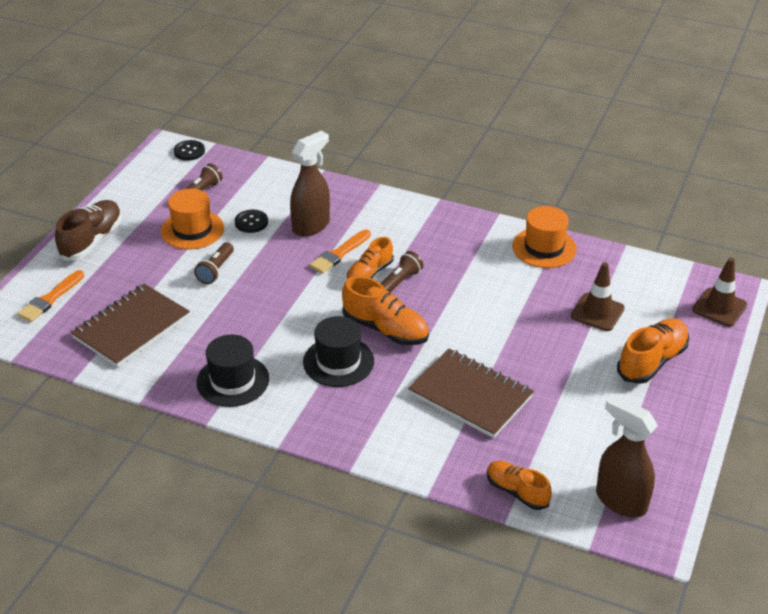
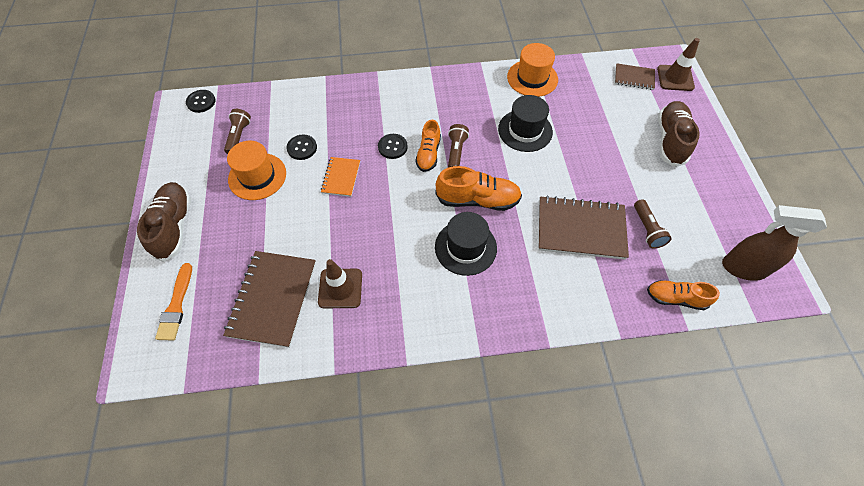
camera: 30 degrees left, 20 degrees up
brown flashlight [194,242,234,284] -> brown flashlight moved to [634,199,672,249]
black hat [197,335,269,407] -> black hat moved to [498,95,553,152]
brown spray bottle [290,131,330,237] -> none
orange brush [309,229,371,274] -> black button [378,134,408,159]
brown traffic cone [571,262,625,331] -> brown traffic cone moved to [318,259,362,308]
orange shoe [617,318,690,384] -> brown shoe [658,101,700,167]
none -> orange notebook [321,157,360,197]
none -> brown notebook [615,63,655,90]

